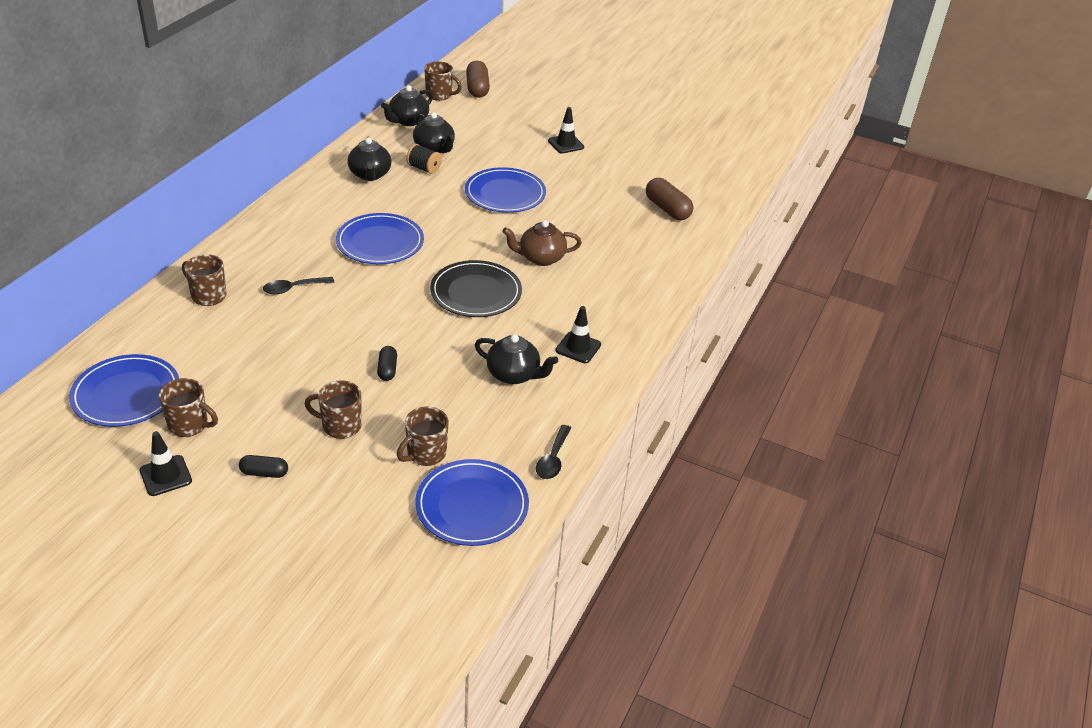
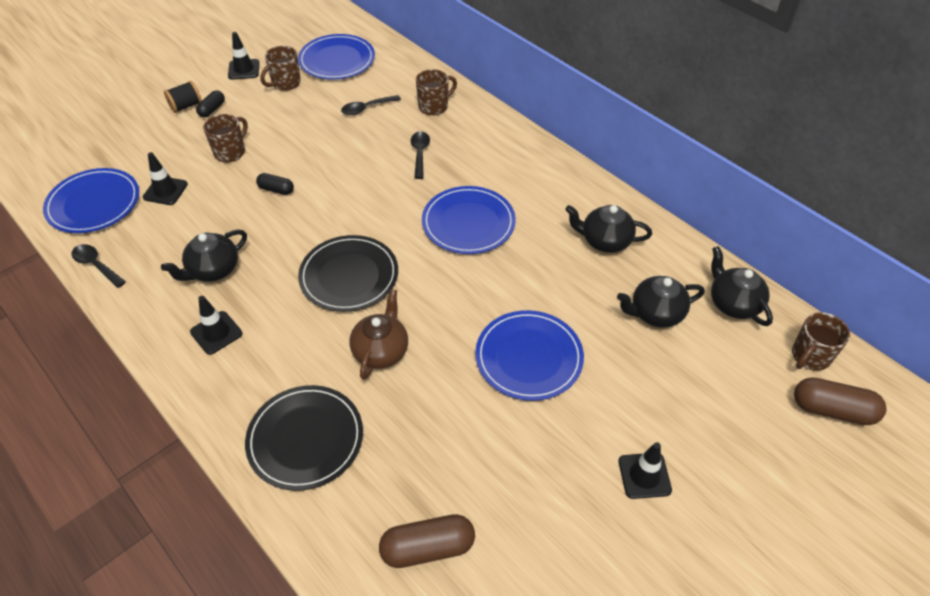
camera: 115 degrees right, 10 degrees up
brown mug [397,407,449,466] -> black traffic cone [143,152,188,205]
black spool [406,144,442,174] -> black spool moved to [164,81,202,113]
none -> black plate [245,385,363,491]
none -> black spoon [341,95,401,115]

